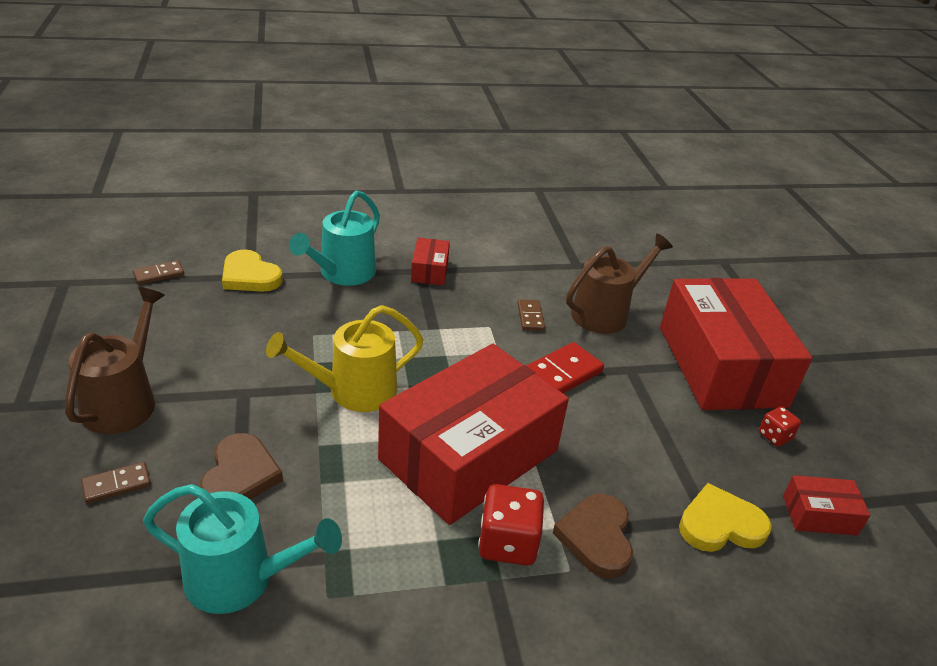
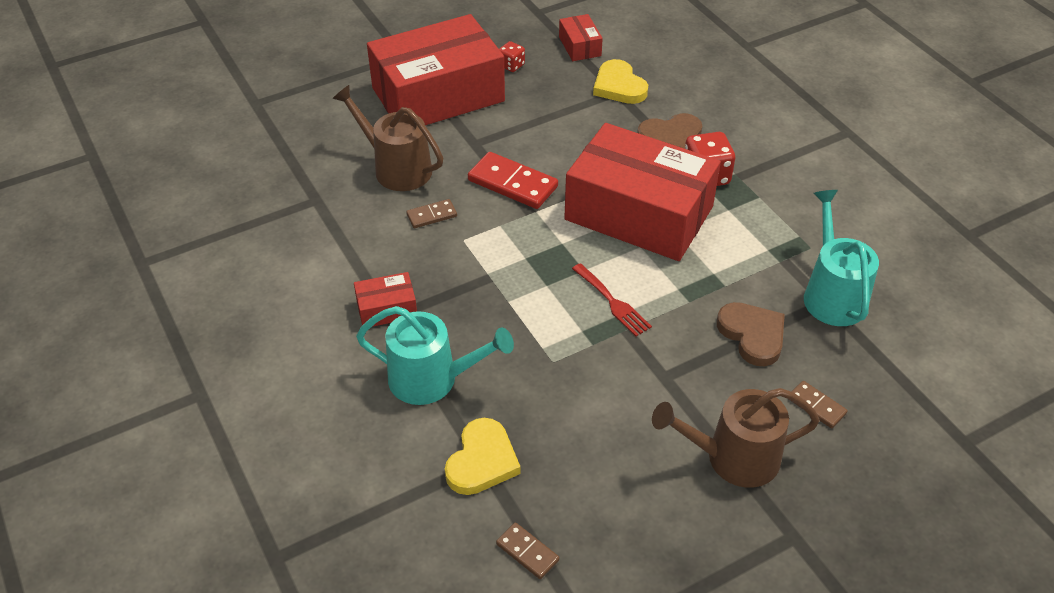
camera: 105 degrees left, 10 degrees up
brown heart [200,433,283,500] -> brown heart turned 75 degrees clockwise [717,302,785,366]
yellow watering can [266,305,424,412] -> red fork [572,263,652,337]

